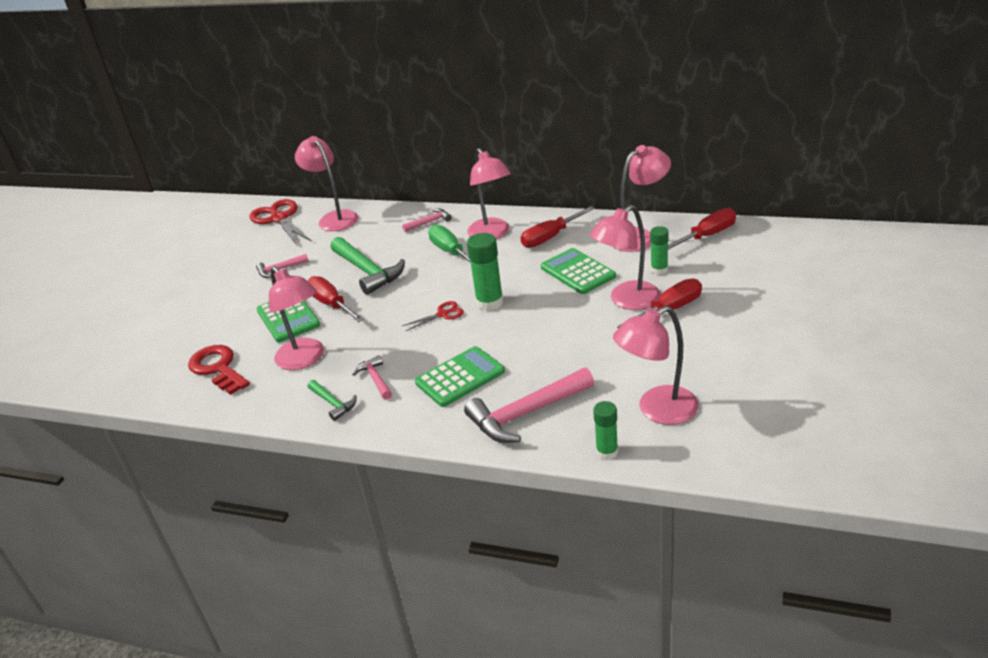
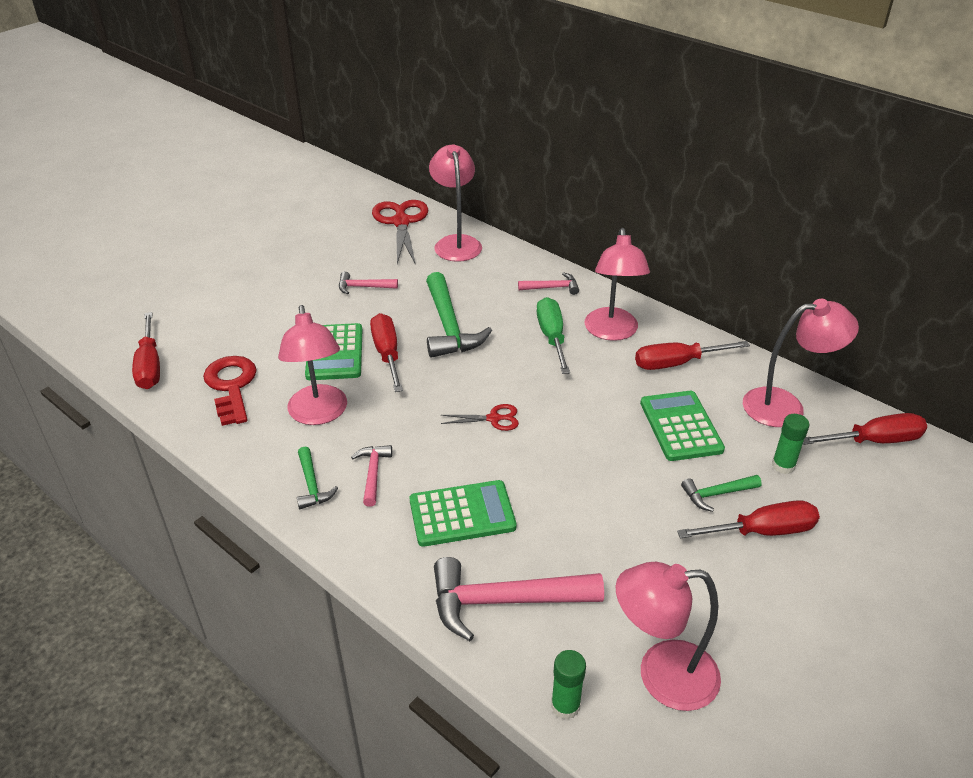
camera: 20 degrees right, 5 degrees up
green glue stick [467,233,503,311] -> none
pink lamp [590,205,661,310] -> green hammer [681,475,762,512]
none -> red screwdriver [132,312,160,389]

